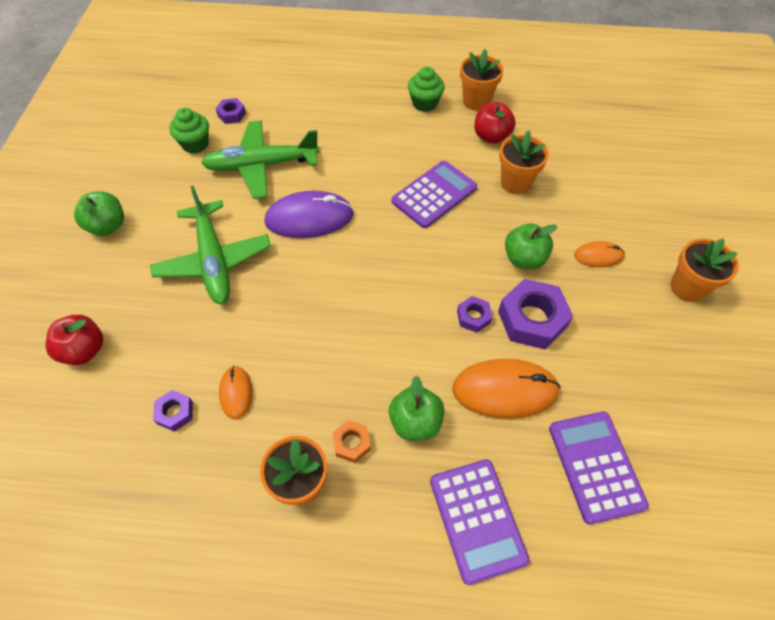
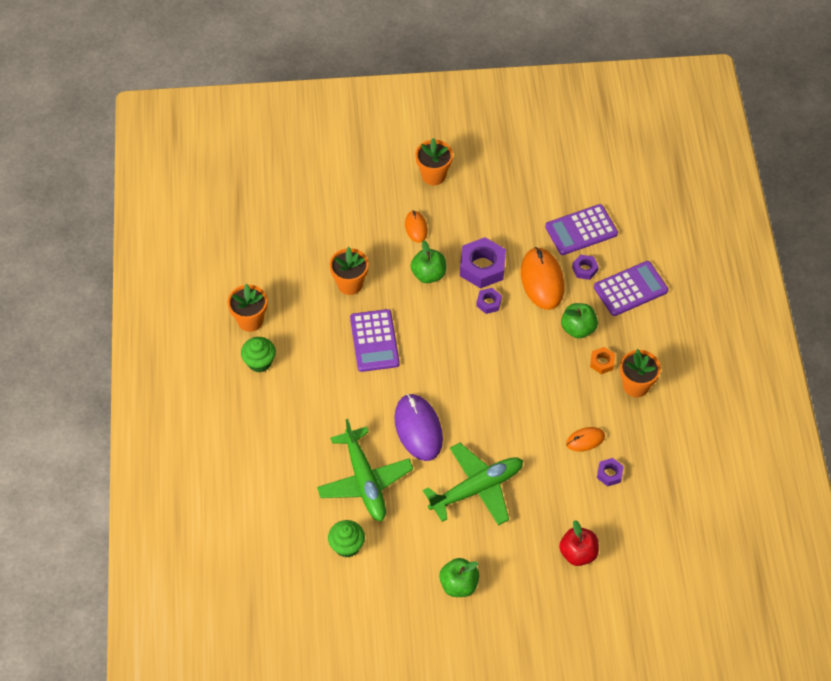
camera: 100 degrees left, 0 degrees up
purple nut [215,98,246,124] -> purple nut moved to [572,255,599,280]
purple calculator [391,161,477,228] -> purple calculator turned 135 degrees counterclockwise [350,309,400,372]
red apple [474,102,516,144] -> none

